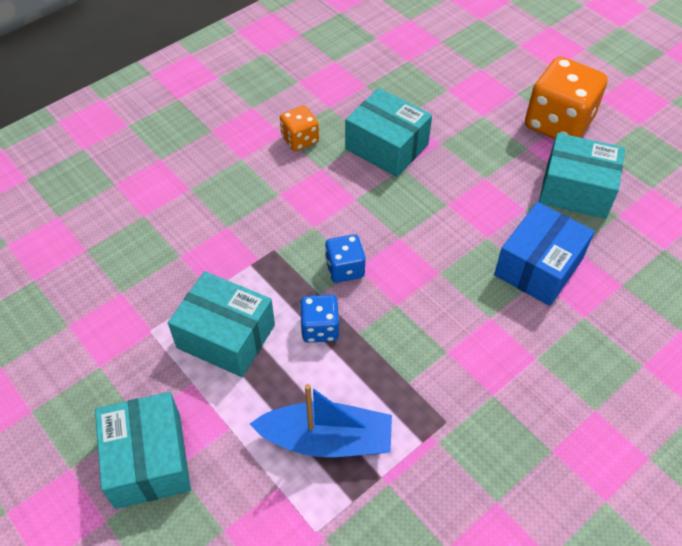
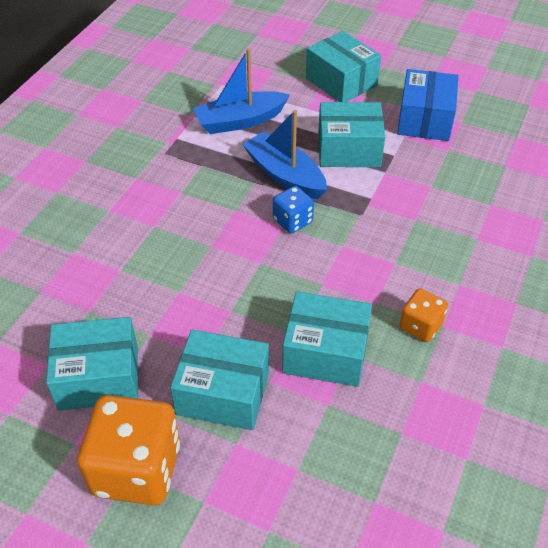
camera: 155 degrees right, 5 degrees down
blue dice [300,295,339,343] -> blue boat [242,110,327,199]
blue box [494,202,595,306] -> blue box moved to [397,69,459,141]
none -> turquoise box [170,329,269,430]

